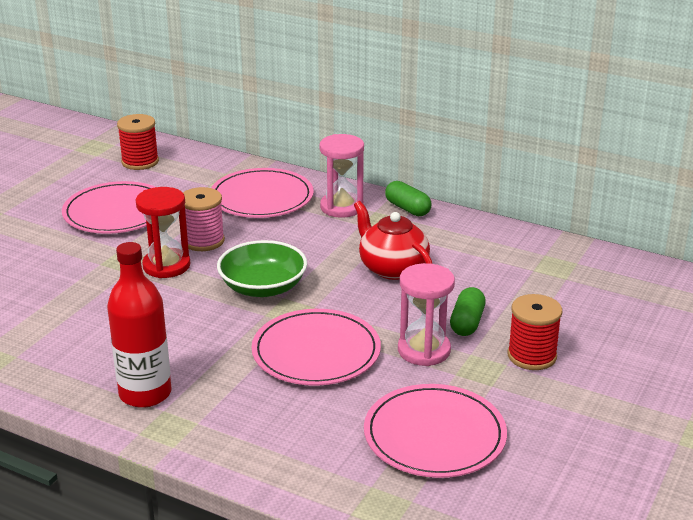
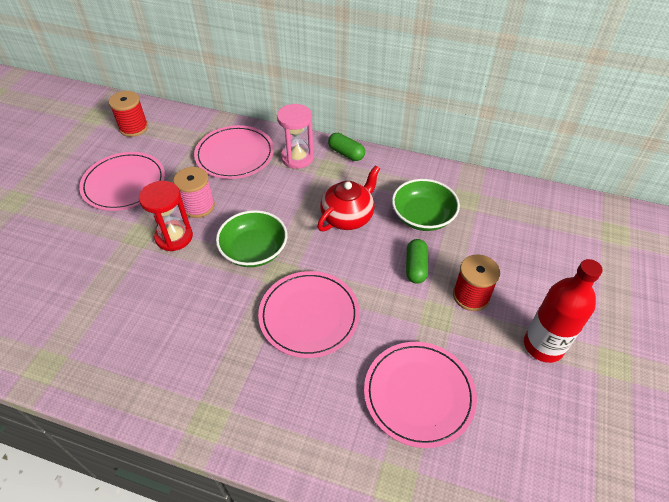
camera: 10 degrees left, 20 degrees up
red bottle [107,242,172,408] -> red bottle moved to [524,259,603,363]
red teapot [354,201,432,280] -> red teapot turned 90 degrees clockwise [317,165,380,231]
pink hourglass [398,263,455,366] -> none
none -> green bowl [392,179,460,231]

